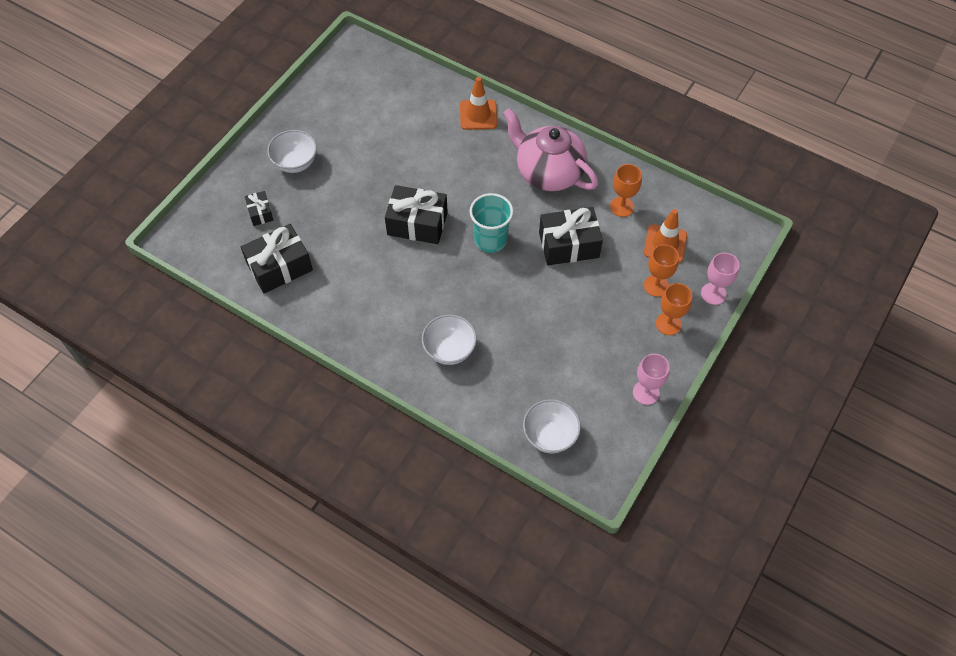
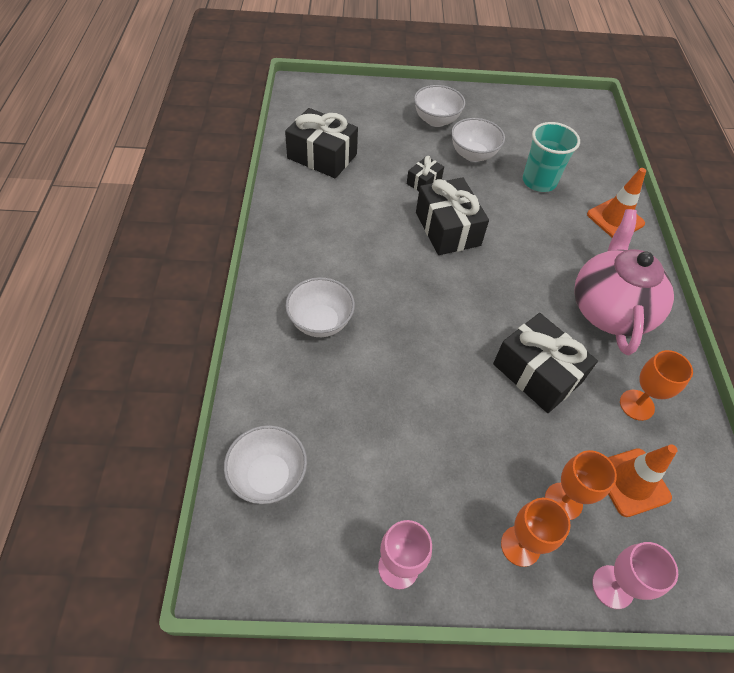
camera: 55 degrees right, 5 degrees down
black gift [245,191,273,226] -> black gift moved to [407,156,444,191]
turquoise cup [470,193,513,253] -> turquoise cup moved to [523,122,580,192]
none -> white bowl [451,118,505,162]

